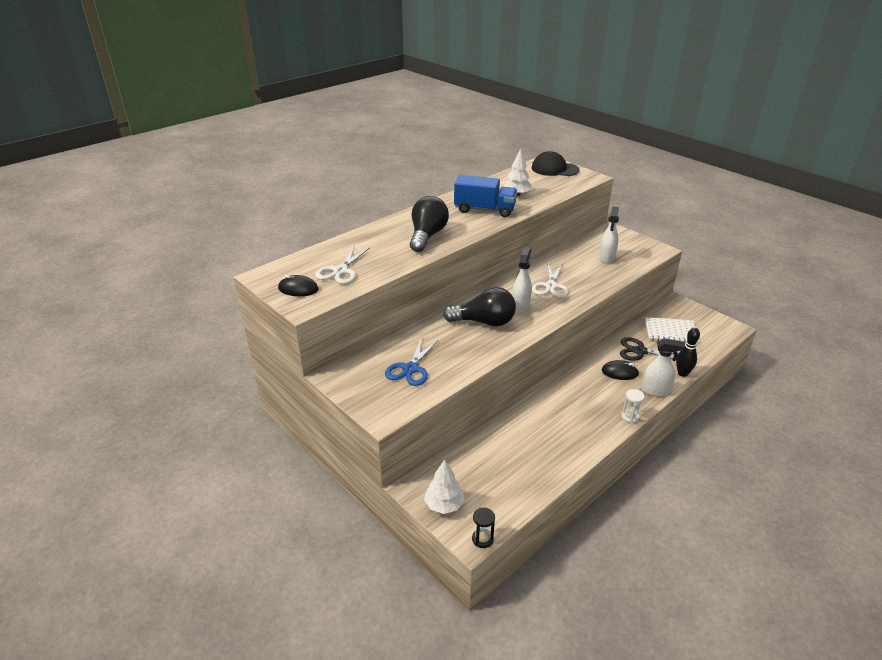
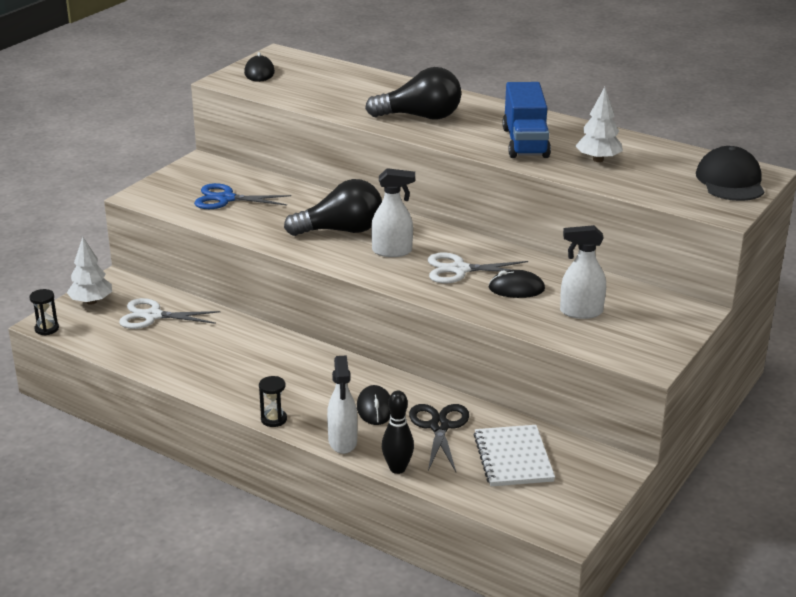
camera: 75 degrees right, 5 degrees down
white scissors [315,247,370,284] -> white scissors moved to [119,298,220,329]
black light bulb [443,287,516,327] -> black light bulb turned 90 degrees counterclockwise [284,179,382,236]
white hourglass [621,389,645,423] -> black hourglass [259,376,287,427]
none -> black mouse [488,270,545,298]

